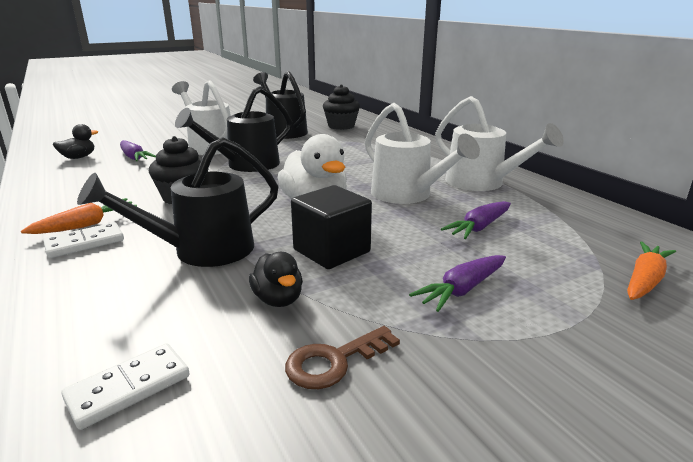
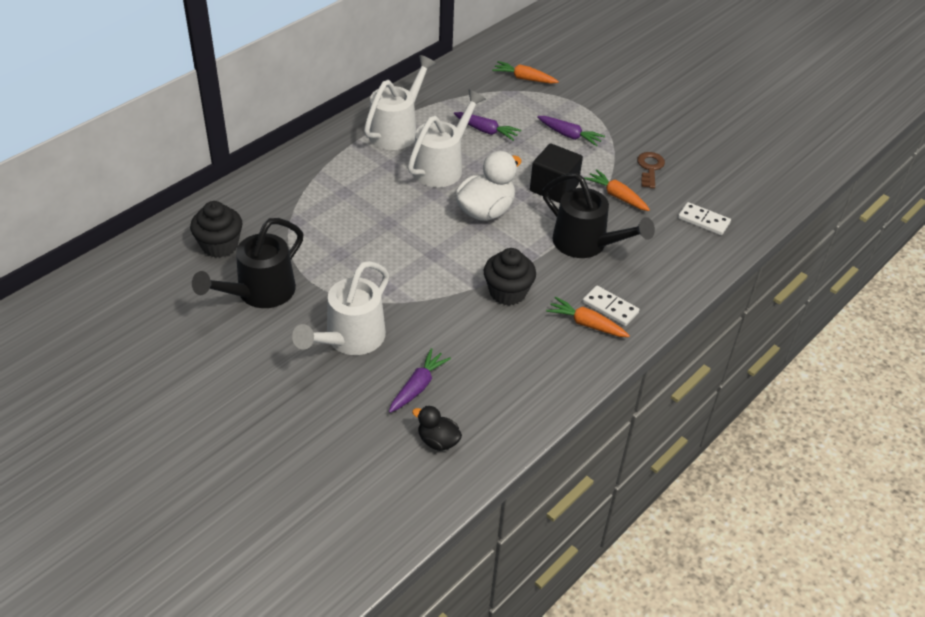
camera: 110 degrees left, 20 degrees up
black watering can [175,86,292,172] -> none
black duck [249,252,303,307] -> orange carrot [584,169,650,211]
brown key [285,326,400,389] -> brown key turned 120 degrees counterclockwise [637,152,665,189]

